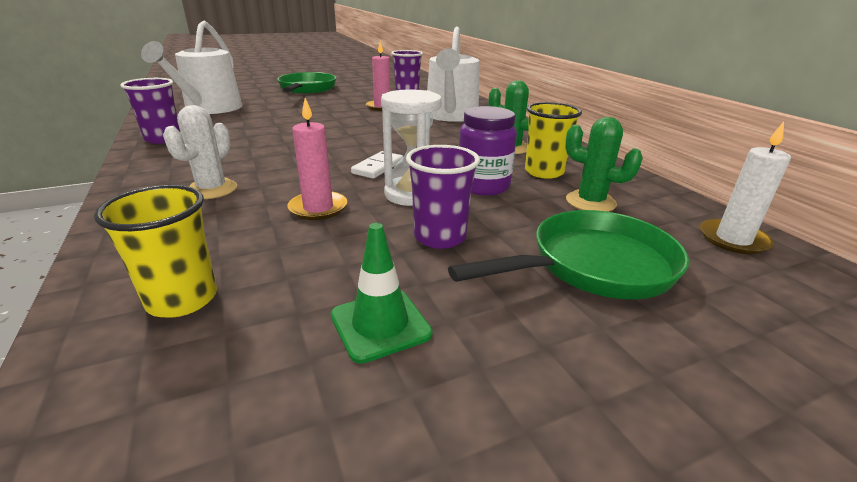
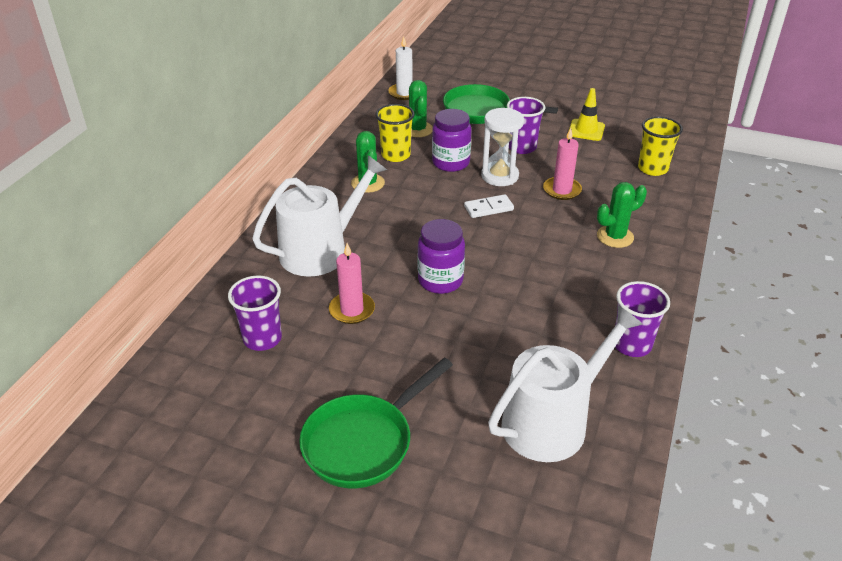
camera: 135 degrees left, 10 degrees up
white cactus [163,105,237,199] -> green cactus [597,182,647,248]
green traffic cone [331,223,433,364] -> yellow traffic cone [569,88,605,141]
none -> purple jar [417,219,465,294]

